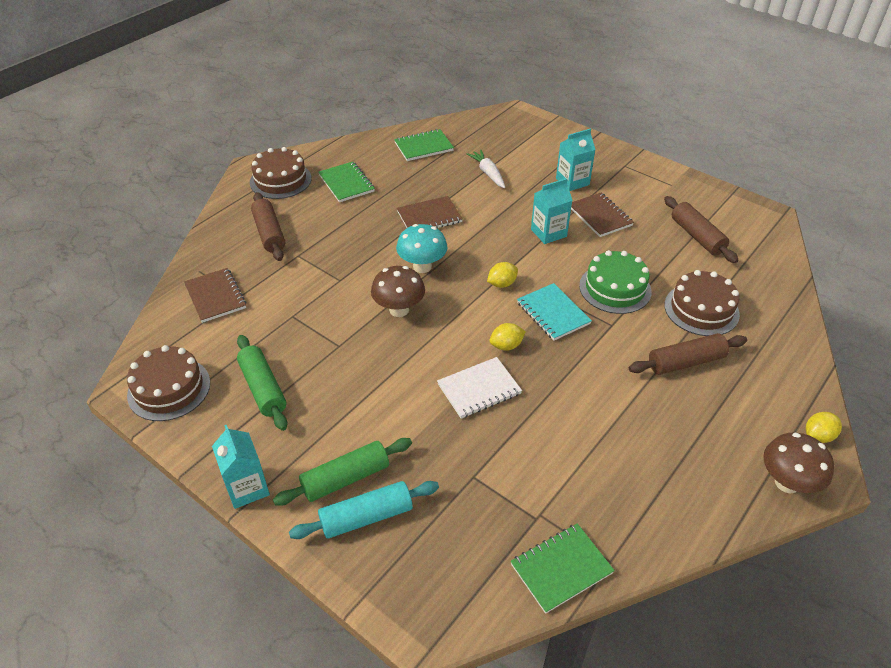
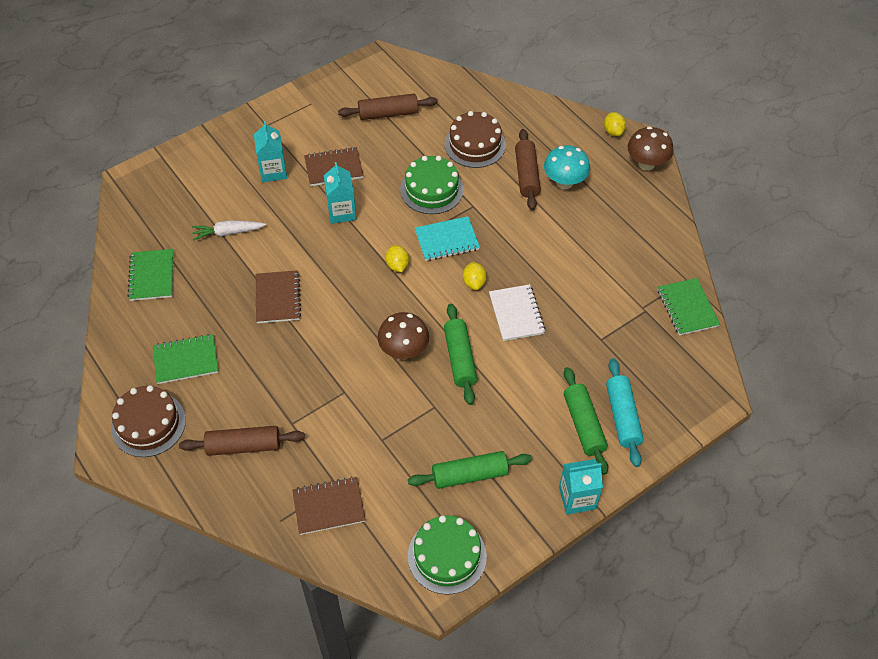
camera: 75 degrees left, 10 degrees up
brown cake [127,345,210,421] -> green cake [408,515,487,595]
turquoise mushroom [396,224,448,273] -> turquoise mushroom moved to [544,145,590,189]
none -> green rolling pin [444,304,477,405]

